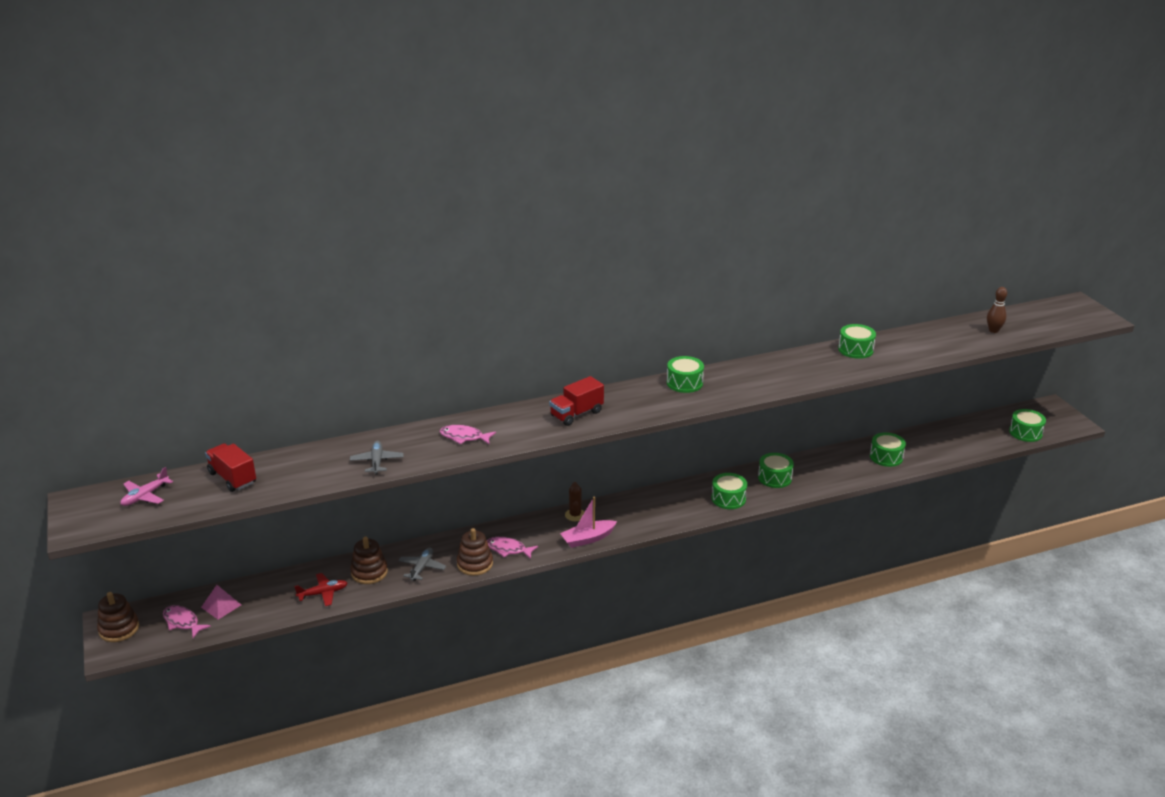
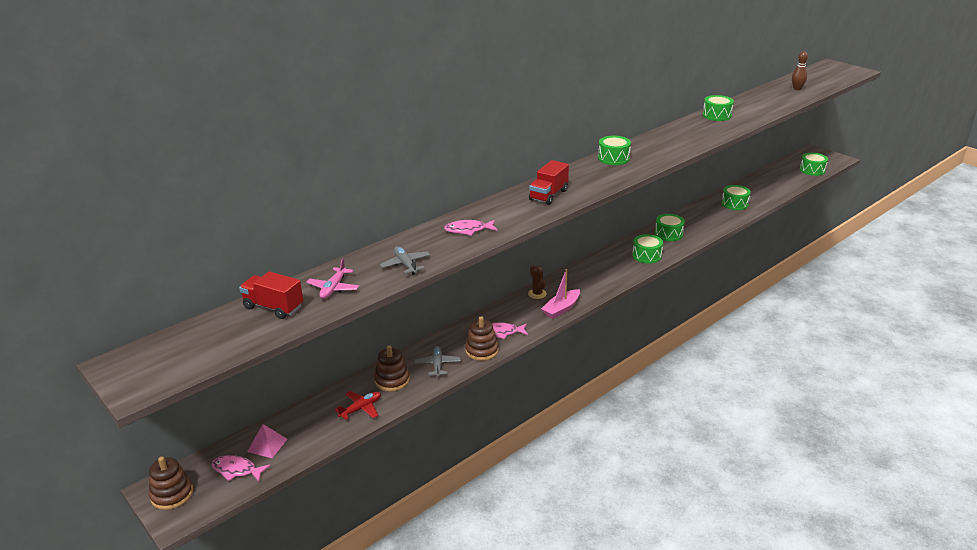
camera: 20 degrees left, 0 degrees up
pink plane [120,467,173,506] -> pink plane moved to [306,258,359,299]

